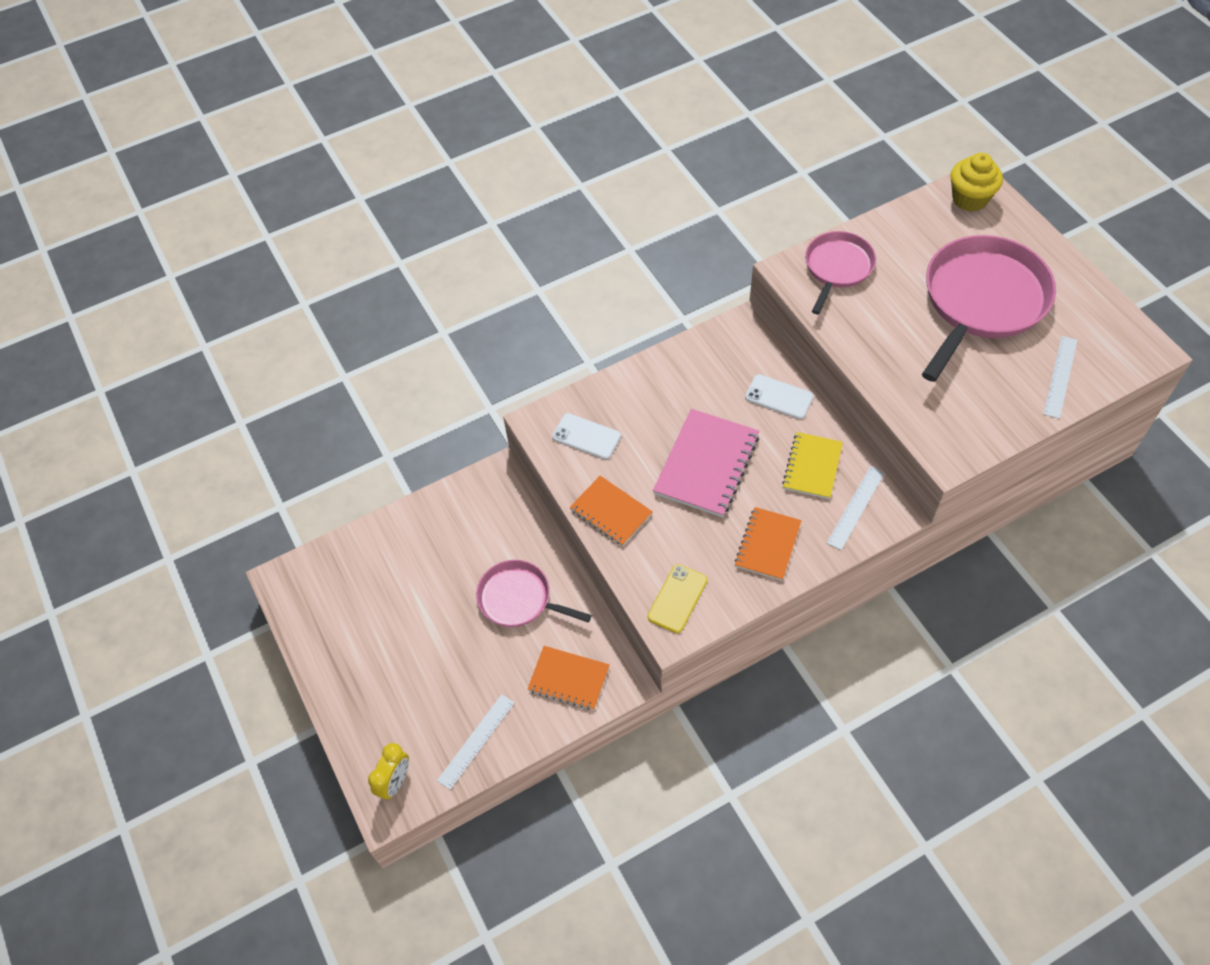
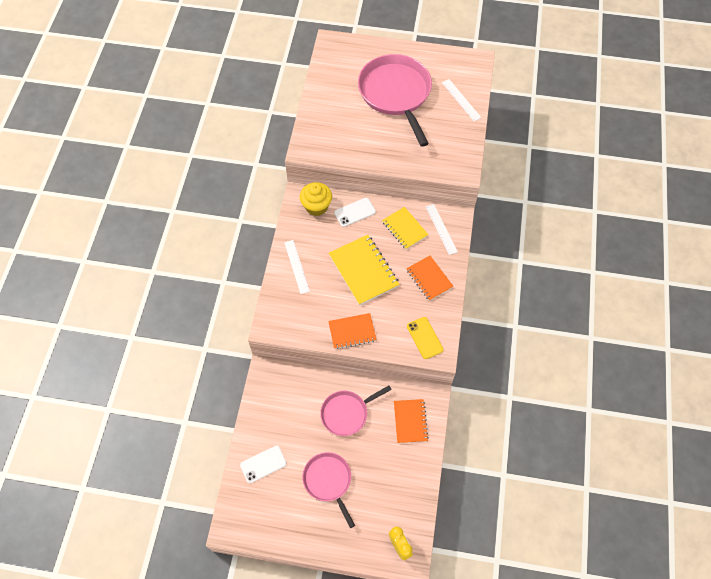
camera: 55 degrees left, 5 degrees up
white ruler [437,694,515,790] -> white ruler moved to [284,240,310,294]
orange notebook [528,646,609,710] -> orange notebook turned 60 degrees counterclockwise [394,399,429,443]
white phone [552,413,621,460] -> white phone moved to [240,446,287,483]
pink notebook [653,409,759,517] -> yellow notebook [329,235,400,305]
pink pan [805,231,876,315] -> pink pan moved to [303,452,355,528]
yellow cupcake [950,153,1003,212] -> yellow cupcake moved to [300,182,332,216]

